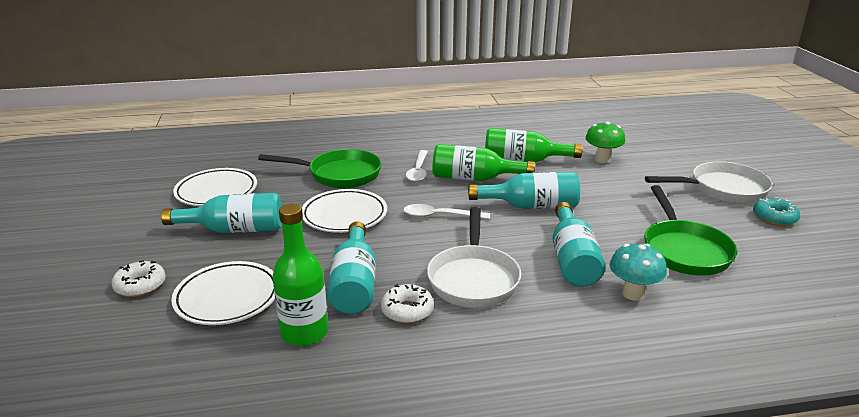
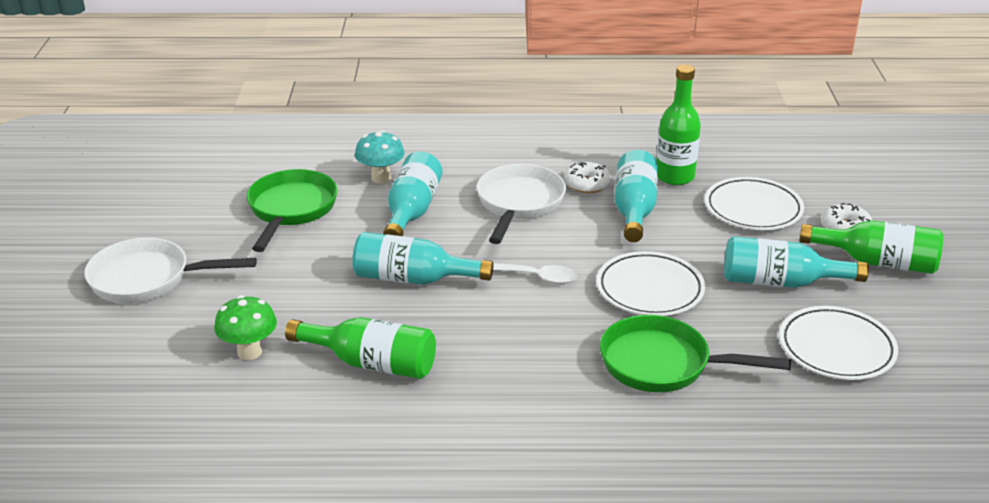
camera: 170 degrees left, 5 degrees up
white spoon [406,150,428,182] -> none
green bottle [432,144,535,181] -> green bottle moved to [799,220,943,274]
turquoise donut [753,197,800,226] -> none

